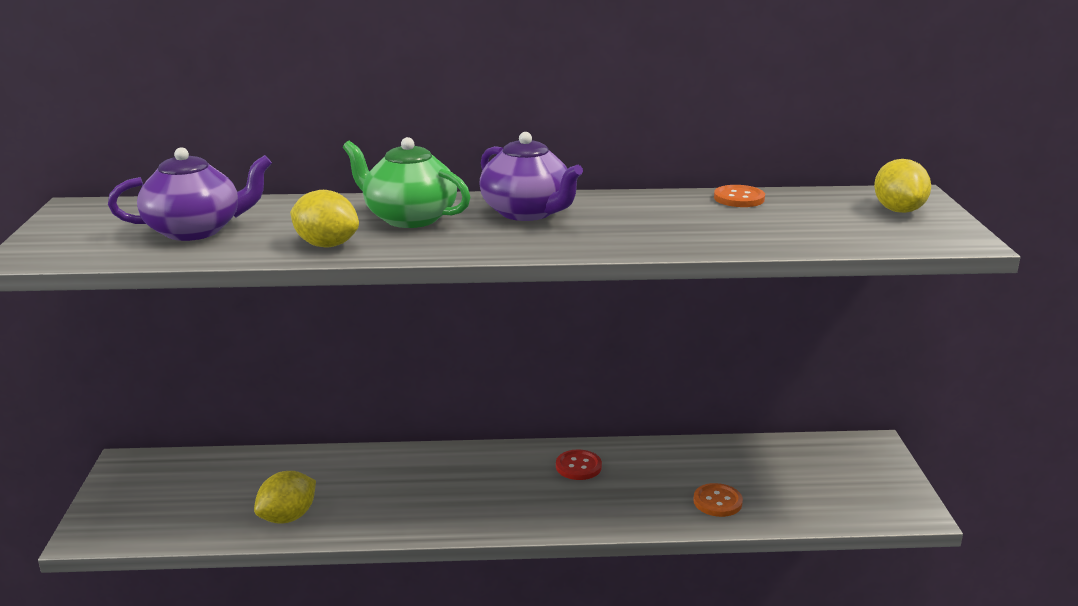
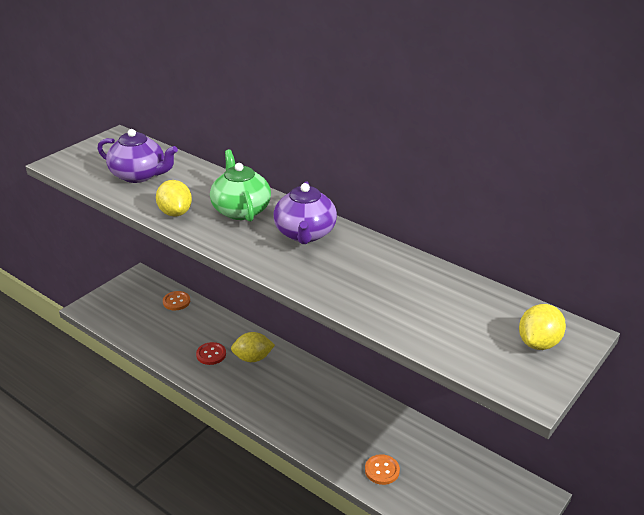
camera: 40 degrees right, 10 degrees up
yellow lemon [254,471,316,523] -> yellow lemon moved to [231,332,275,362]
red button [556,449,602,480] -> red button moved to [196,342,226,365]
orange button [714,185,765,207] -> orange button moved to [163,291,190,310]

